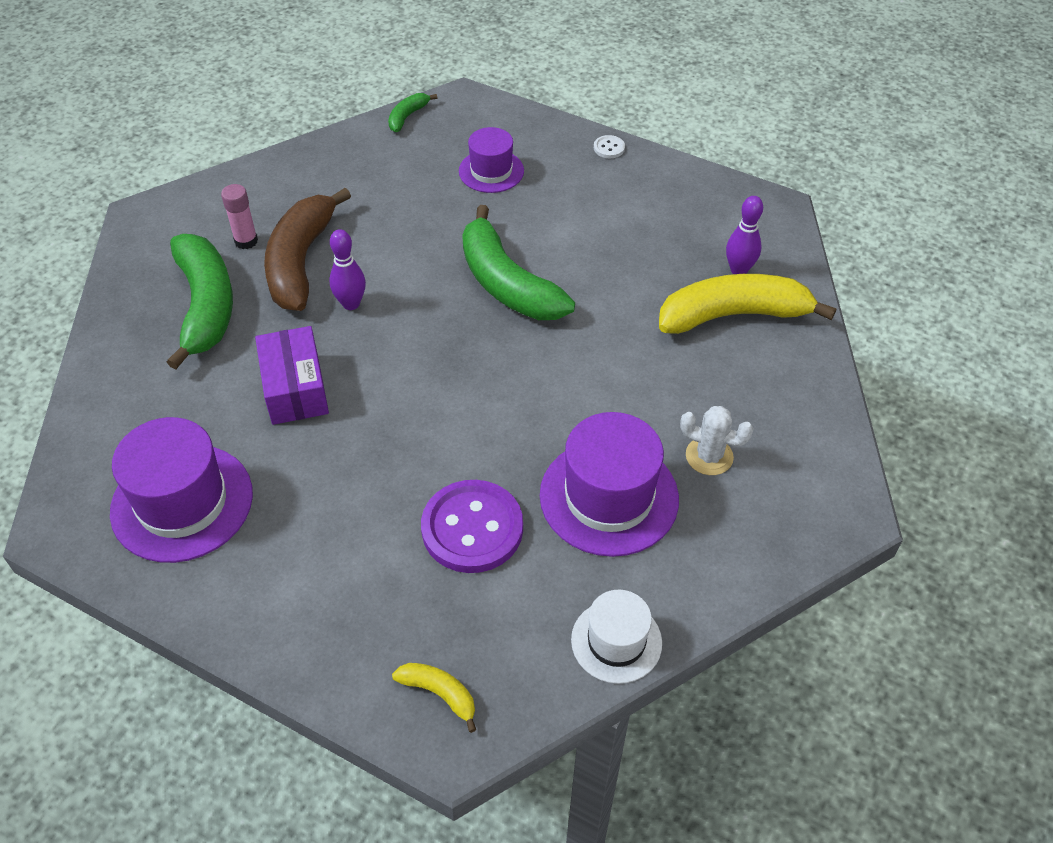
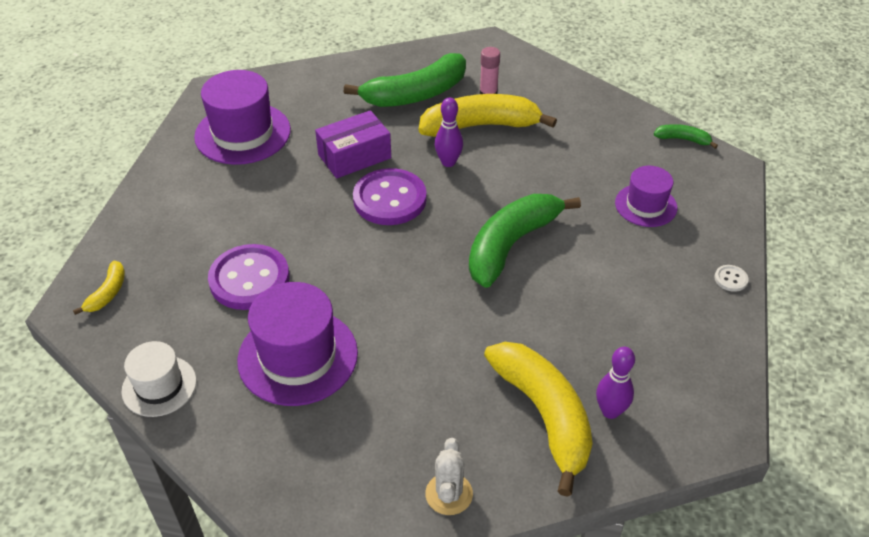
camera: 75 degrees right, 5 degrees down
brown banana [264,188,351,311] -> yellow banana [419,94,557,137]
white cactus [680,406,754,475] -> white cactus moved to [425,438,473,515]
none -> purple button [353,168,427,225]

